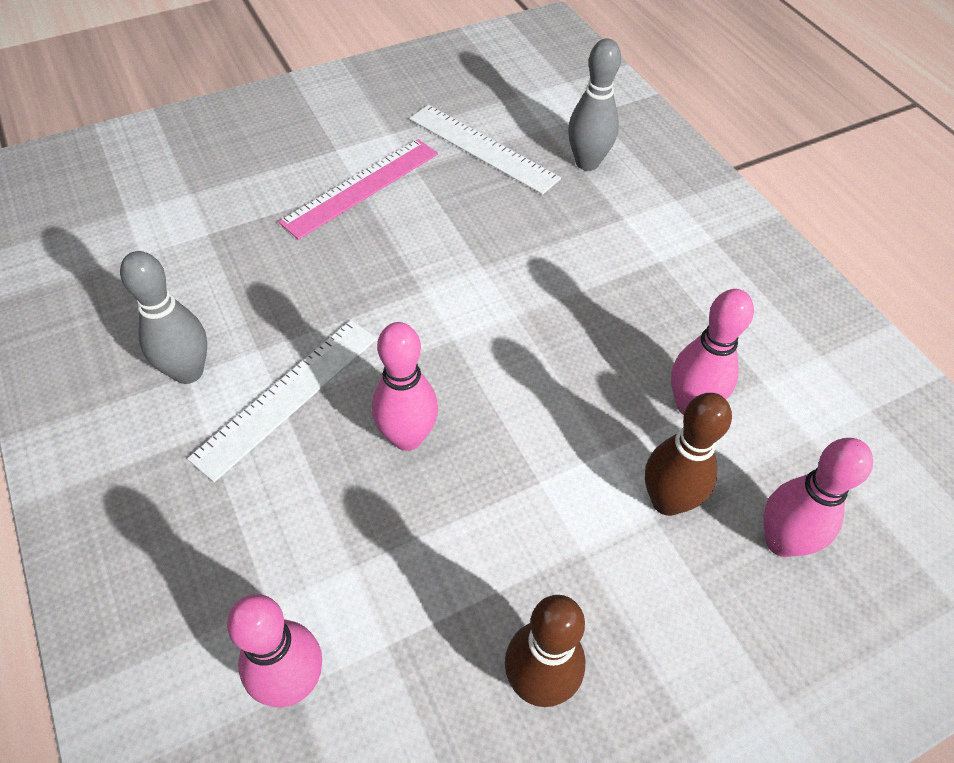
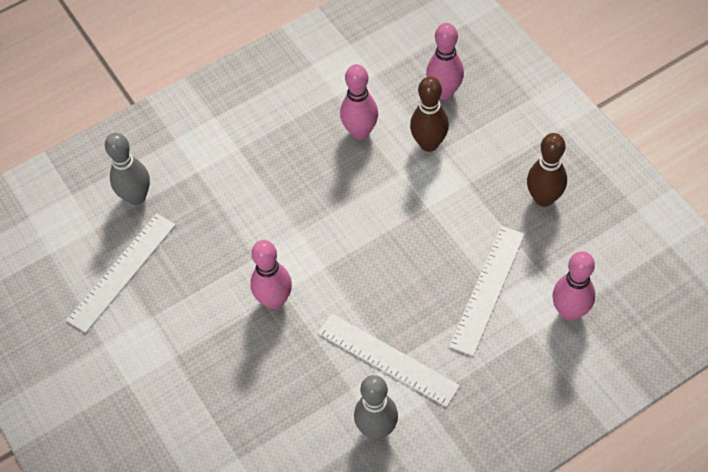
camera: 90 degrees left, 5 degrees up
pink ruler [278,139,438,240] -> none
pink bowling pin [372,322,438,451] -> pink bowling pin moved to [250,240,292,309]
none -> white ruler [449,226,525,356]

